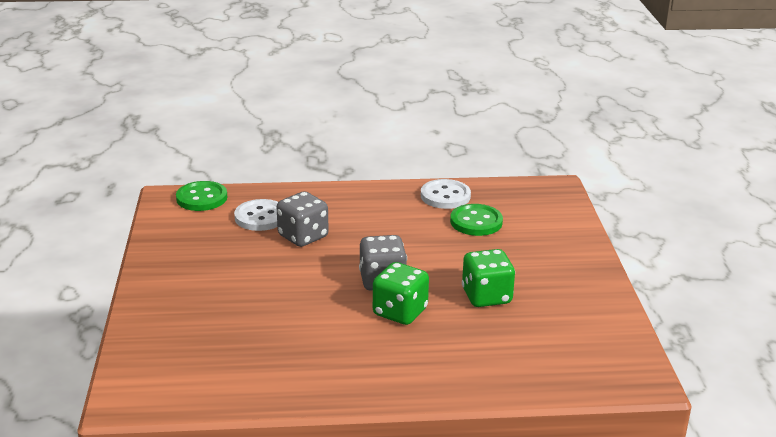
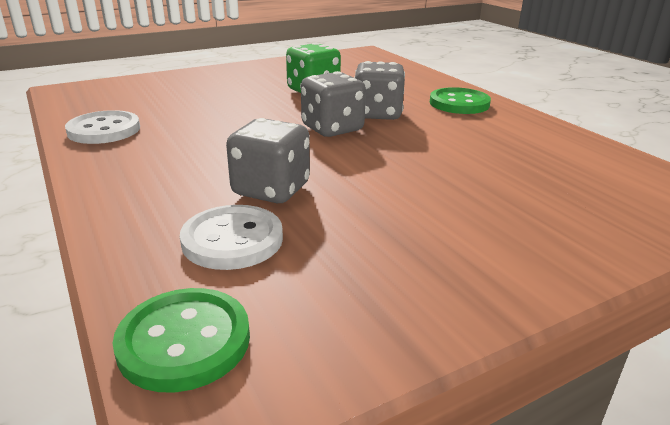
camera: 115 degrees left, 0 degrees up
green dice [373,262,429,325] -> grey dice [354,61,405,120]
green button [450,204,503,236] -> green button moved to [430,87,491,114]

